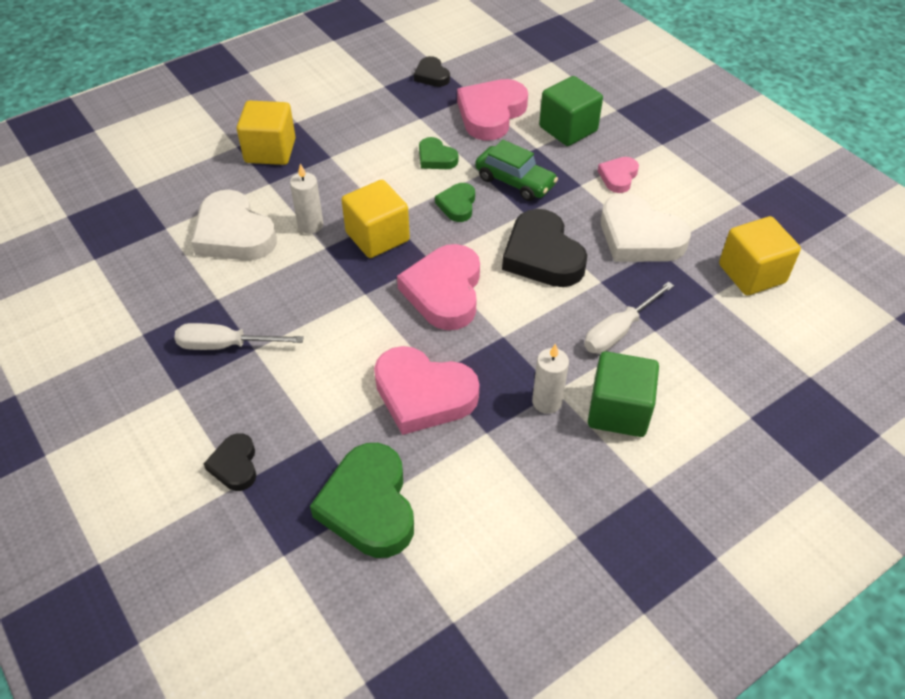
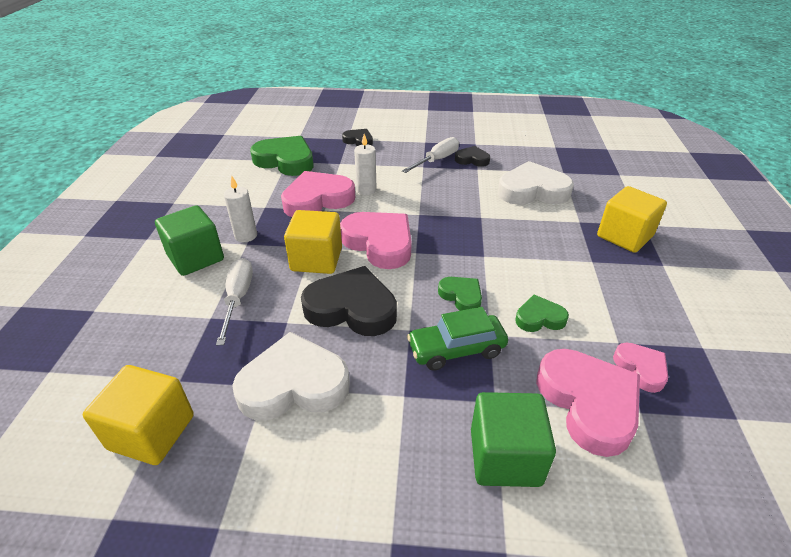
camera: 130 degrees right, 10 degrees down
white candle [290,164,323,234] -> white candle moved to [354,134,377,195]
yellow cube [342,180,410,258] -> yellow cube moved to [284,210,342,274]
black heart [414,56,450,87] -> black heart moved to [455,146,490,167]
pink heart [598,157,639,193] -> pink heart moved to [613,343,668,393]

